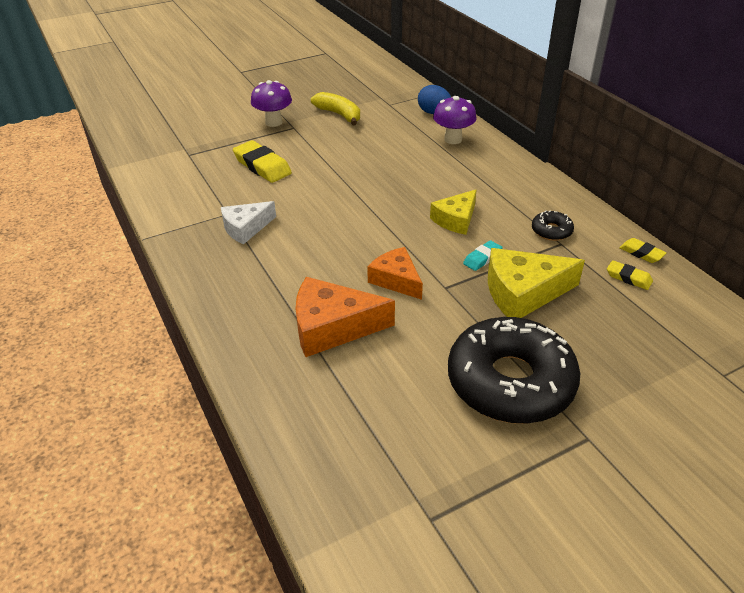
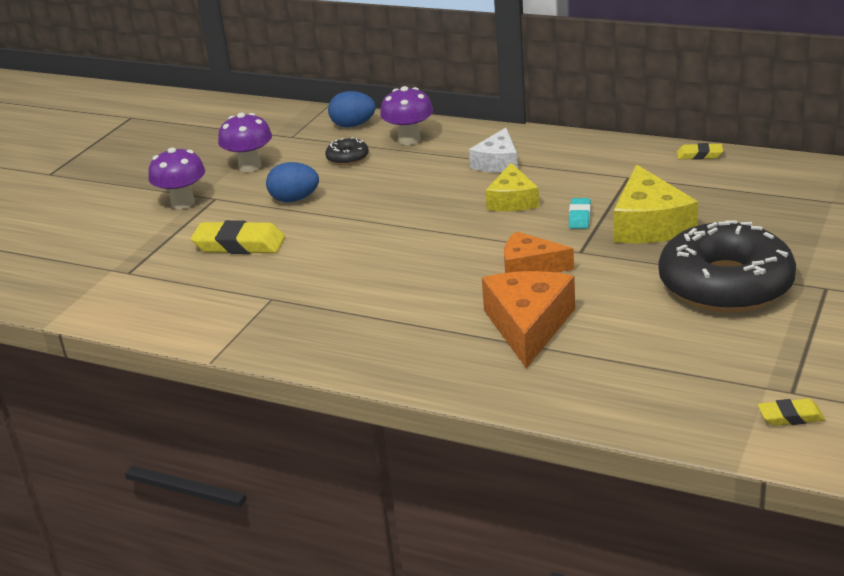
camera: 35 degrees left, 10 degrees down
white cheese [221,201,276,245] -> white cheese moved to [469,128,518,173]
orange cheese [296,277,395,357] -> orange cheese turned 135 degrees clockwise [482,271,575,369]
yellow banana [311,92,360,126] -> purple mushroom [218,113,272,172]
yellow cheese [488,248,585,318] -> yellow cheese turned 45 degrees counterclockwise [613,165,698,243]
black donut [532,210,574,241] -> black donut moved to [325,137,369,165]
yellow eraser [607,260,653,290] -> yellow eraser moved to [758,398,825,426]
none -> blue egg [266,162,319,203]

